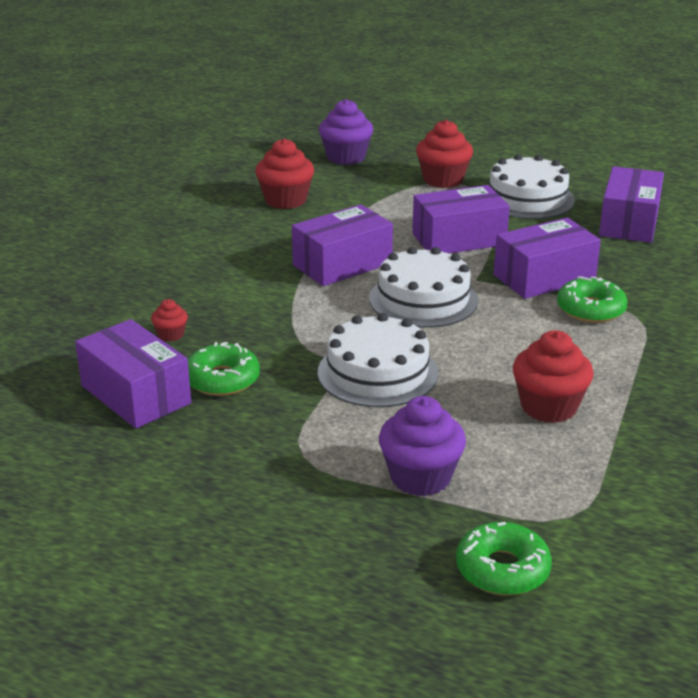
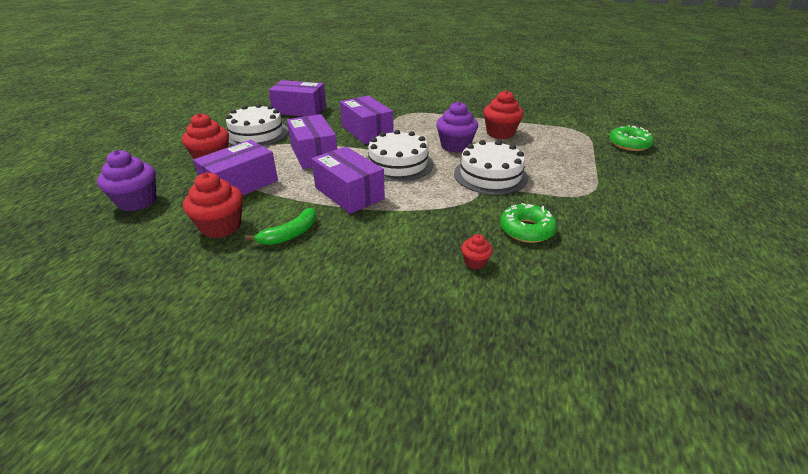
camera: 95 degrees left, 5 degrees up
purple box [75,319,191,429] -> purple box moved to [193,140,278,195]
purple cupcake [379,396,466,496] -> purple cupcake moved to [436,101,478,153]
green donut [557,276,627,323] -> none
none -> green banana [245,208,316,245]

